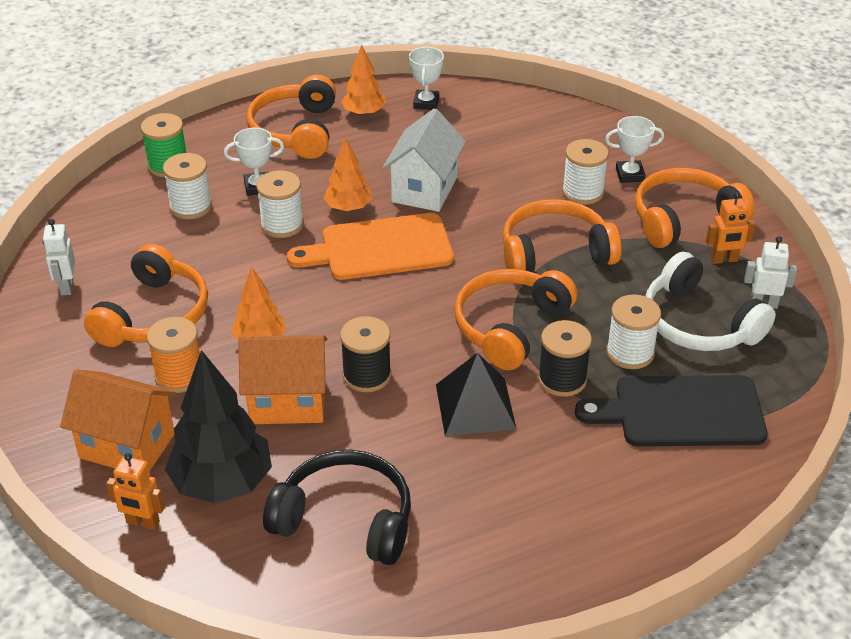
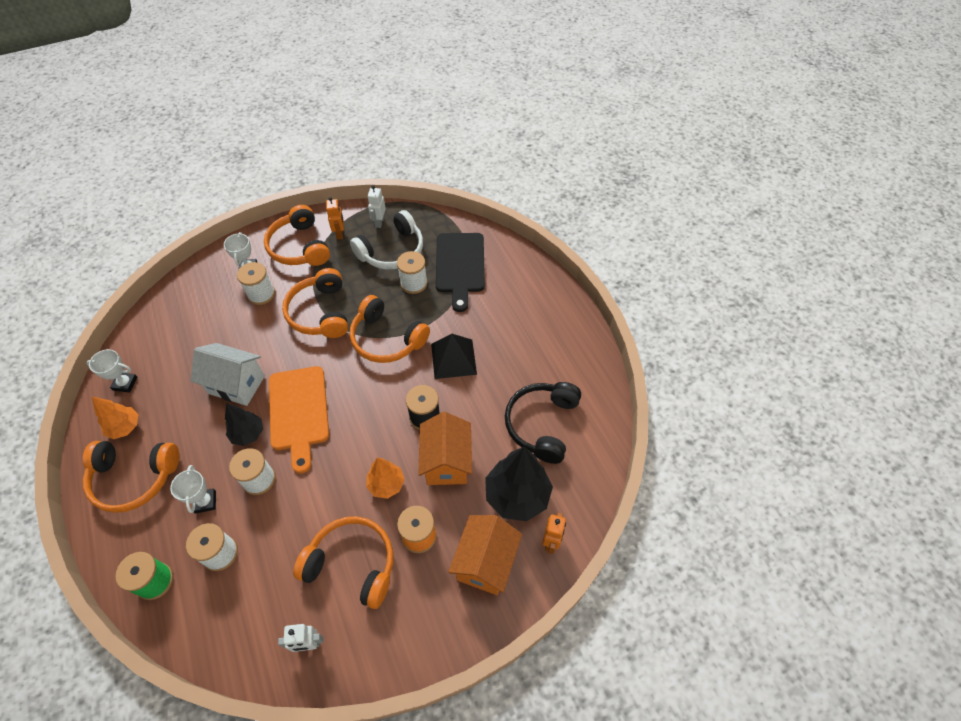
camera: 90 degrees left, 15 degrees up
orange tree [323,137,372,212] -> black tree [225,404,263,446]
black spool [538,320,592,397] -> none

